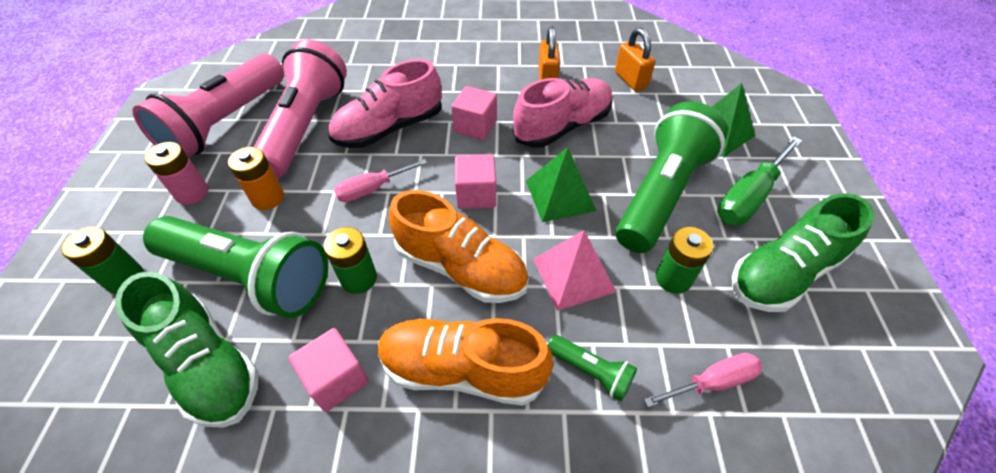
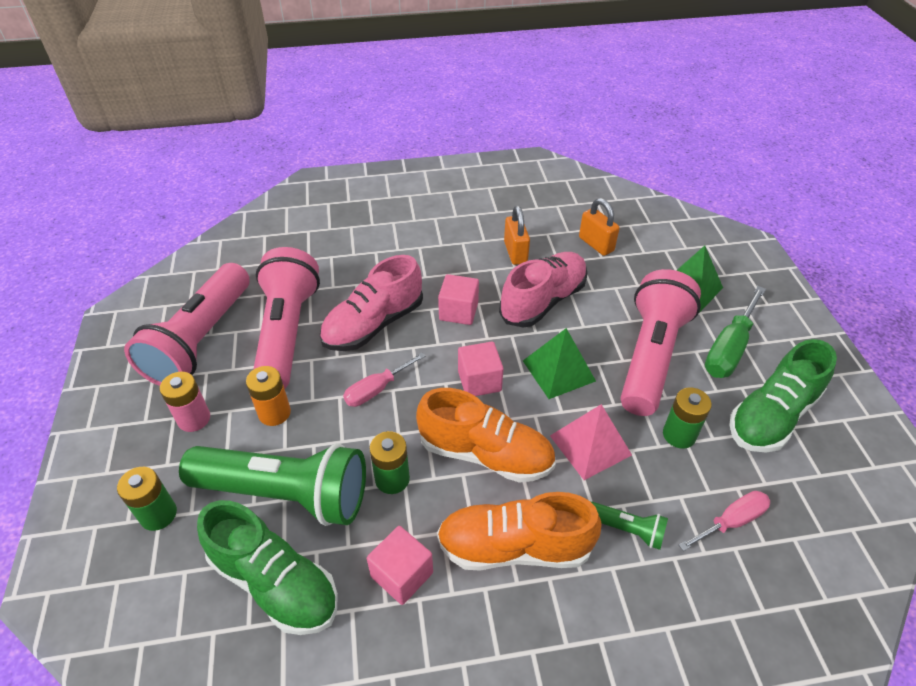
camera: 10 degrees left, 5 degrees down
green flashlight [616,101,728,253] -> pink flashlight [620,269,701,416]

